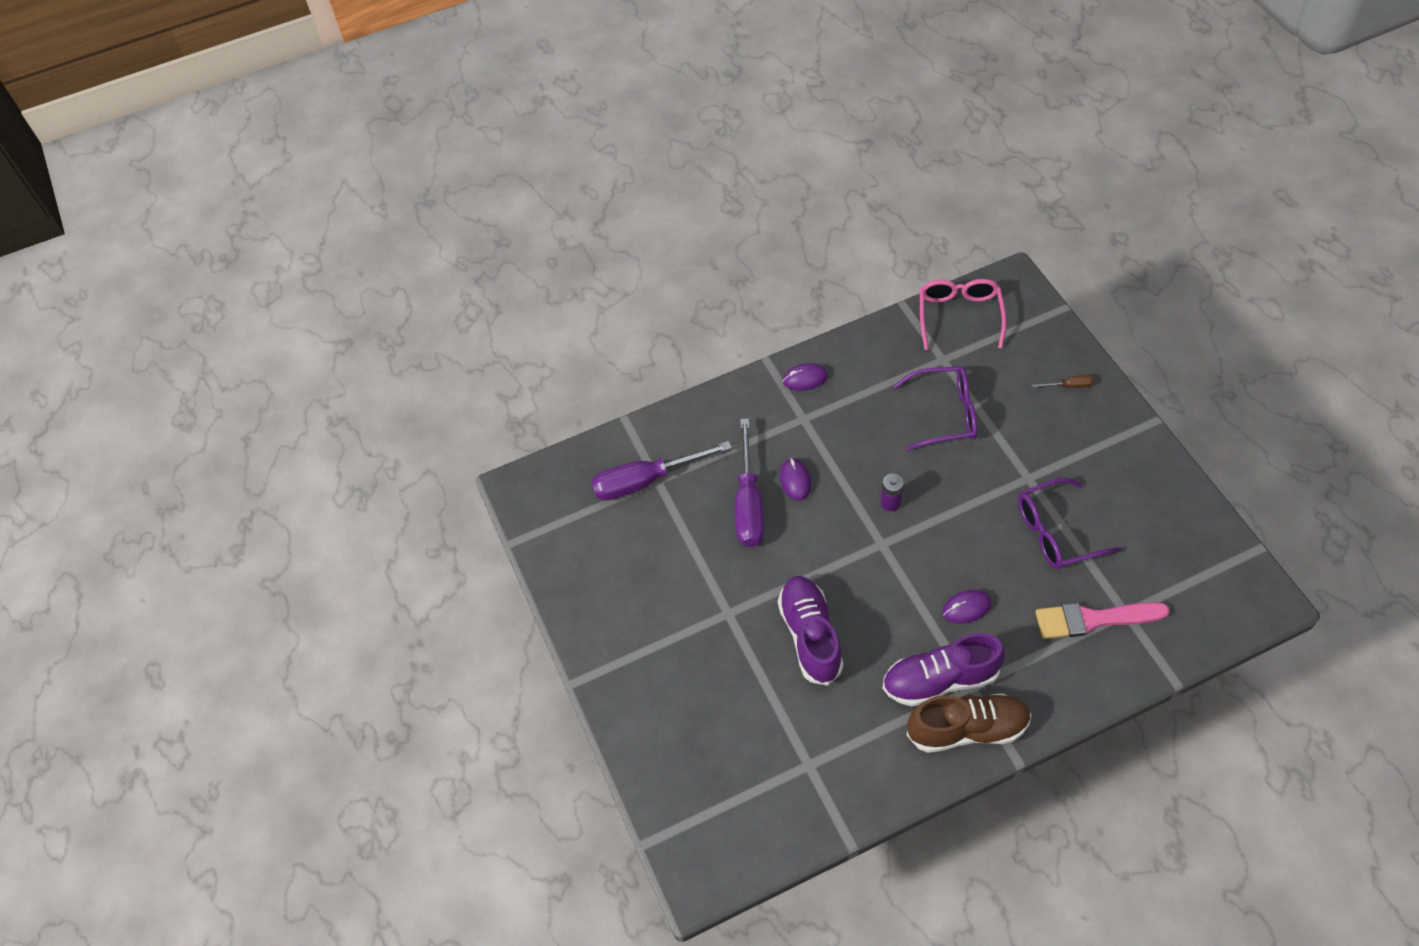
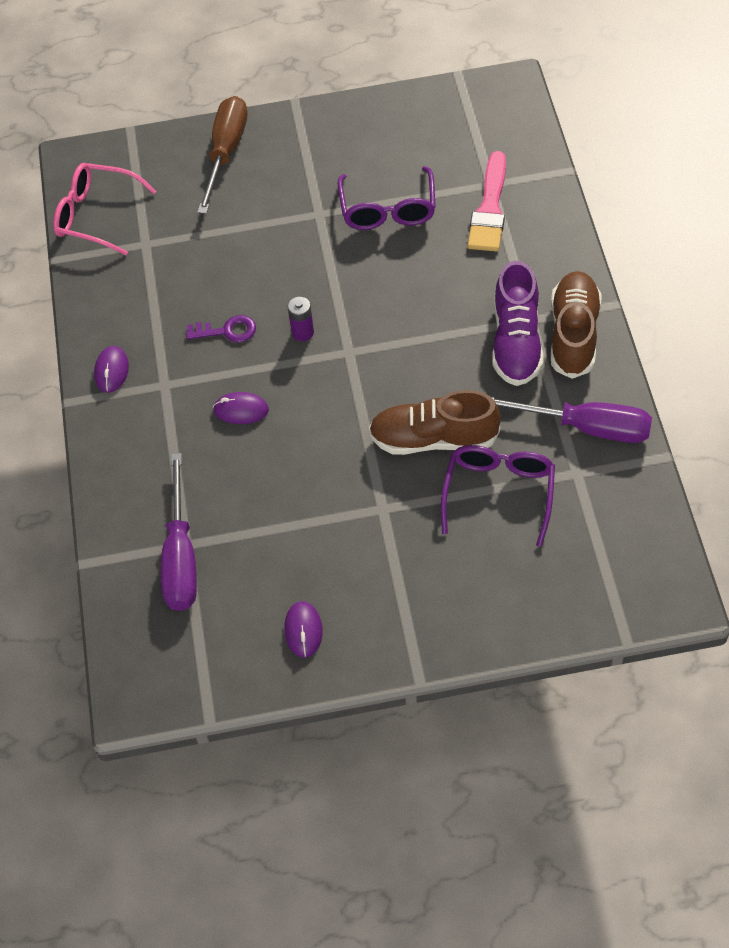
camera: 75 degrees left, 0 degrees up
purple screwdriver [735,419,764,547] -> purple screwdriver moved to [491,397,652,443]
purple shoe [778,576,843,685] -> brown shoe [369,390,501,455]
purple glasses [894,366,977,451] -> purple glasses moved to [441,445,555,547]
purple mouse [942,590,992,624] -> purple mouse moved to [284,601,323,658]
brown screwdriver [1032,375,1094,388] -> brown screwdriver [197,96,247,214], size x2.31
none -> purple key [186,315,256,343]

